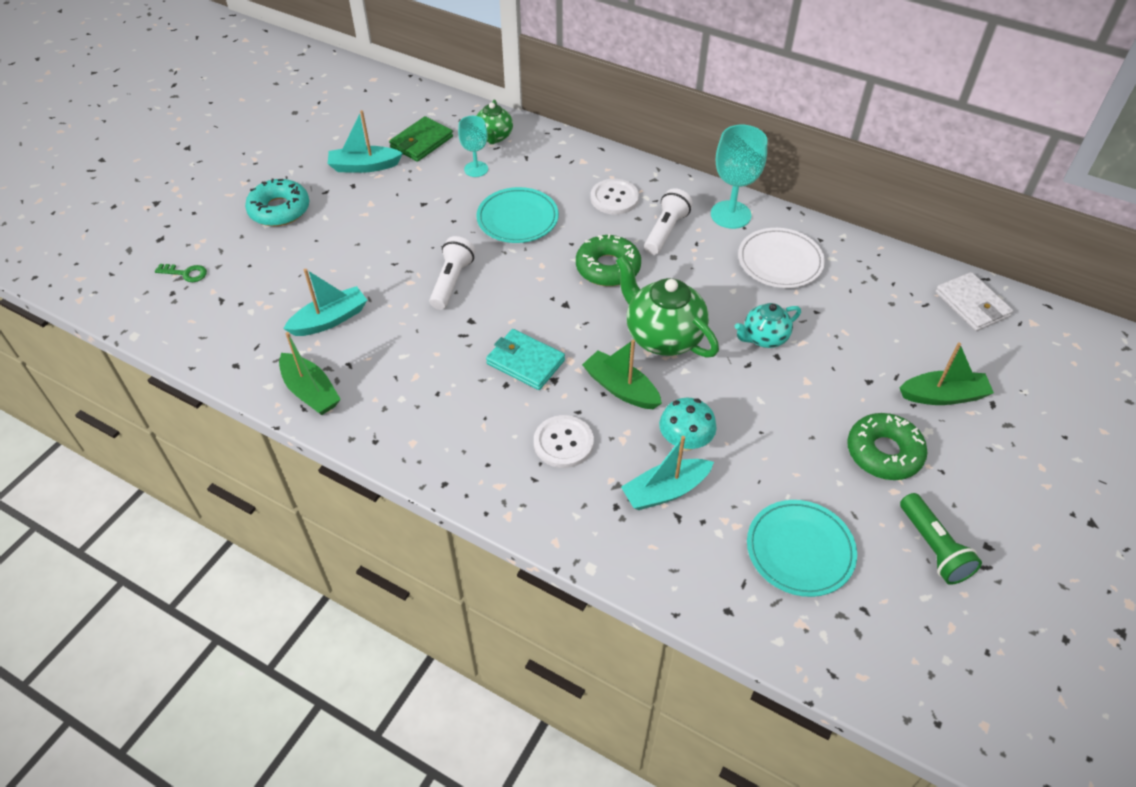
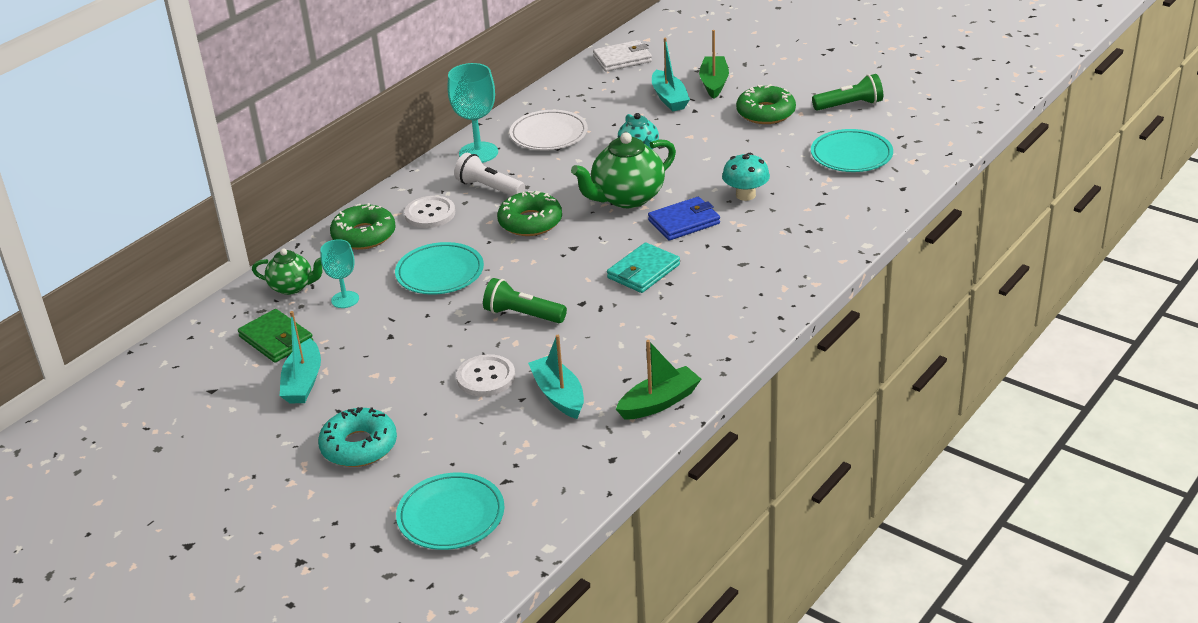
camera: 80 degrees left, 15 degrees down
green key [155,264,207,282] -> turquoise plate [396,473,505,550]
white flashlight [429,236,475,310] -> green flashlight [483,278,567,323]
white button [534,415,594,468] -> white button moved to [456,354,515,397]
green boat [582,340,662,409] -> blue wallet [648,197,720,240]
turquoise boat [621,436,714,510] -> turquoise boat moved to [652,38,690,111]
none -> green donut [330,203,396,250]

